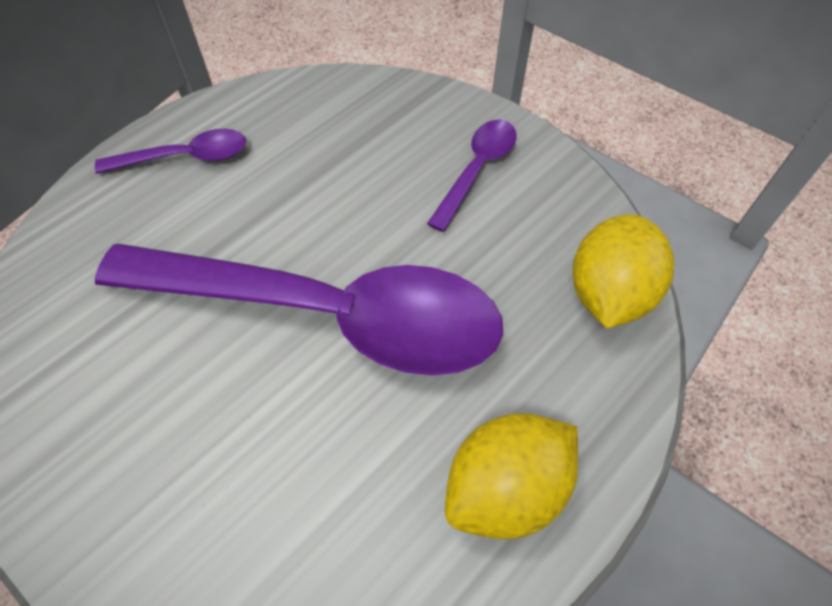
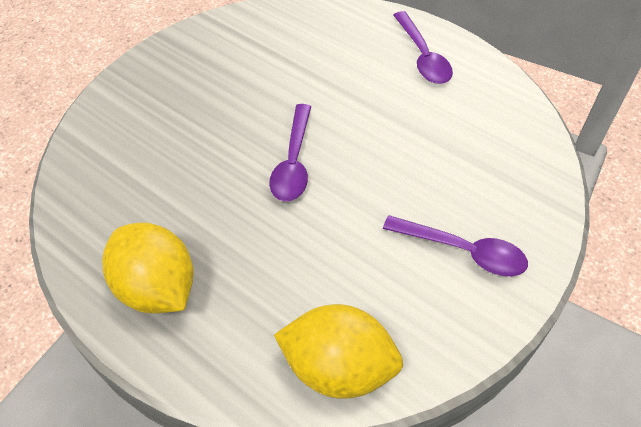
camera: 85 degrees right, 5 degrees down
purple spoon [95,244,503,375] -> purple spoon [269,104,311,202], size x0.42

